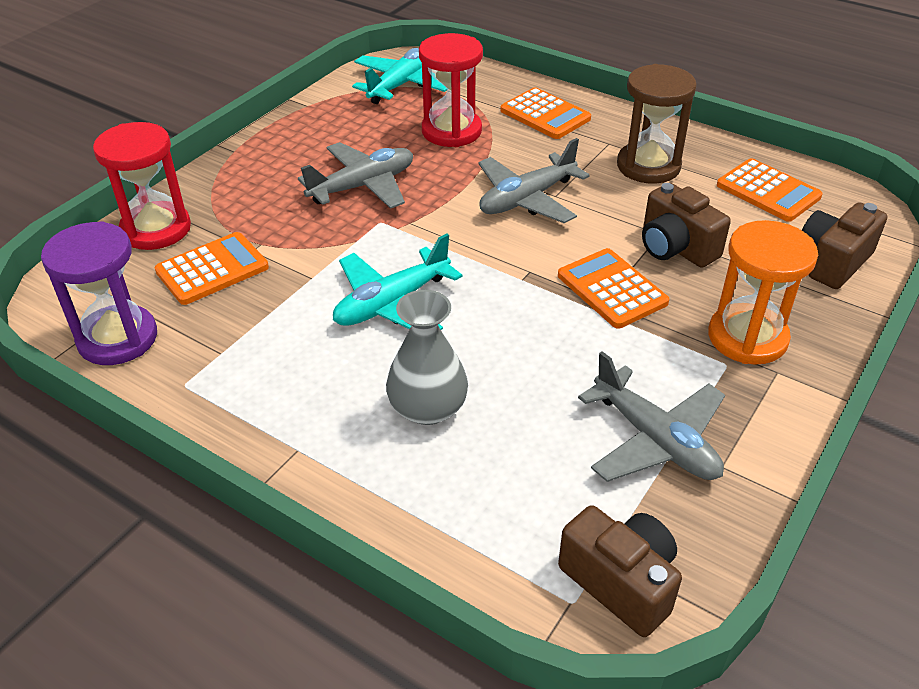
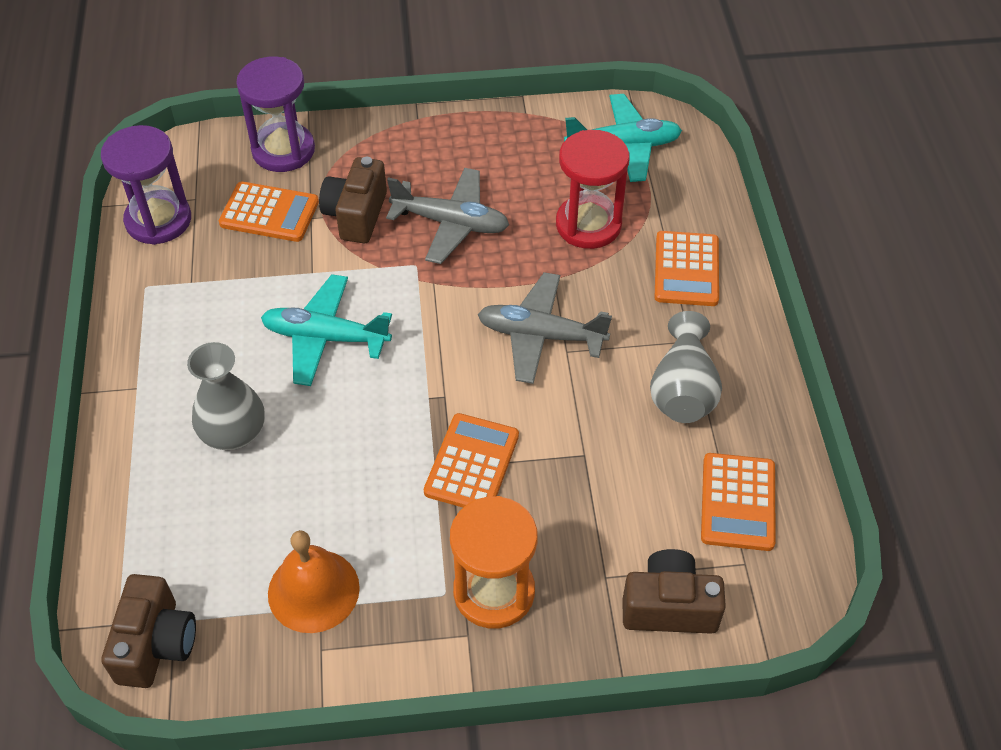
camera: 50 degrees right, 10 degrees up
red hourglass [93,122,191,250] -> purple hourglass [236,56,315,172]
grey plane [578,351,725,482] -> orange bell [268,530,360,633]
brown hourglass [617,64,697,184] -> grey vase [650,311,722,423]
brown camera [642,183,731,268] -> brown camera moved to [319,157,387,243]

